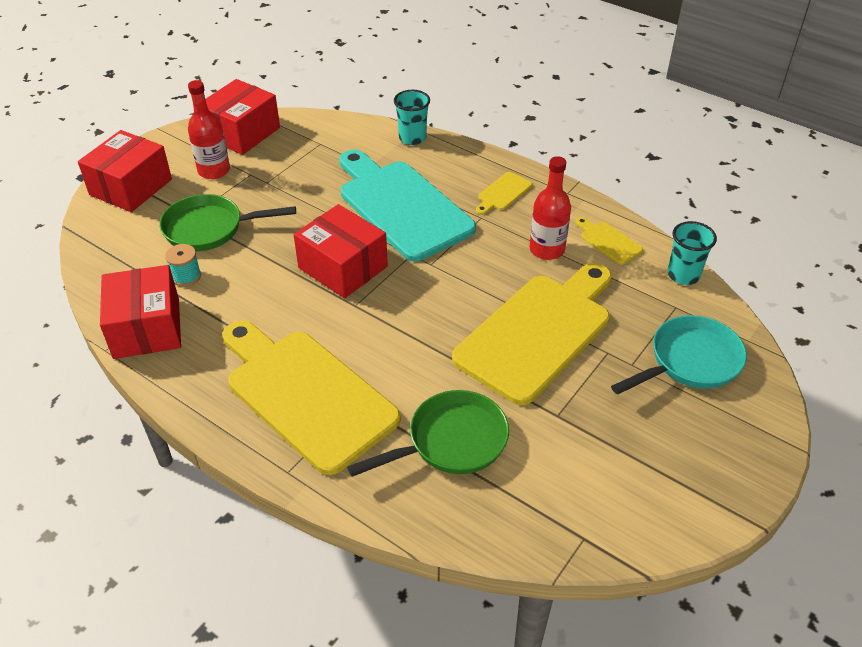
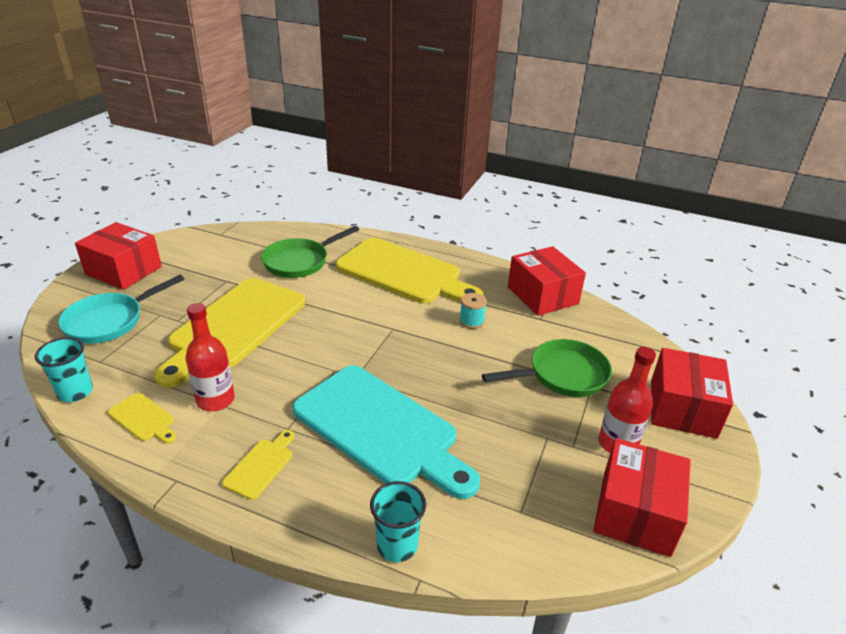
camera: 165 degrees right, 10 degrees down
turquoise spool [165,244,201,286] -> turquoise spool moved to [459,293,487,329]
red box [294,204,388,298] -> red box moved to [75,222,162,290]

